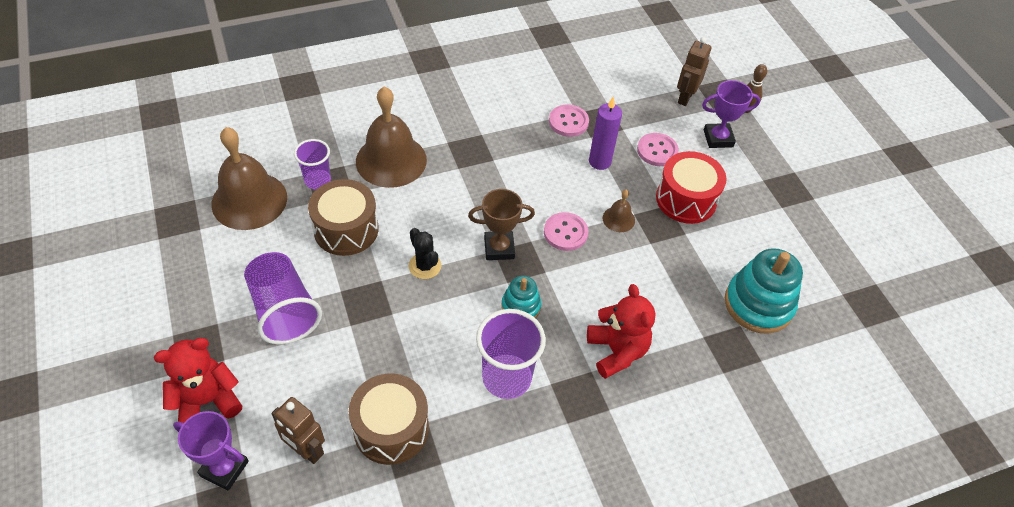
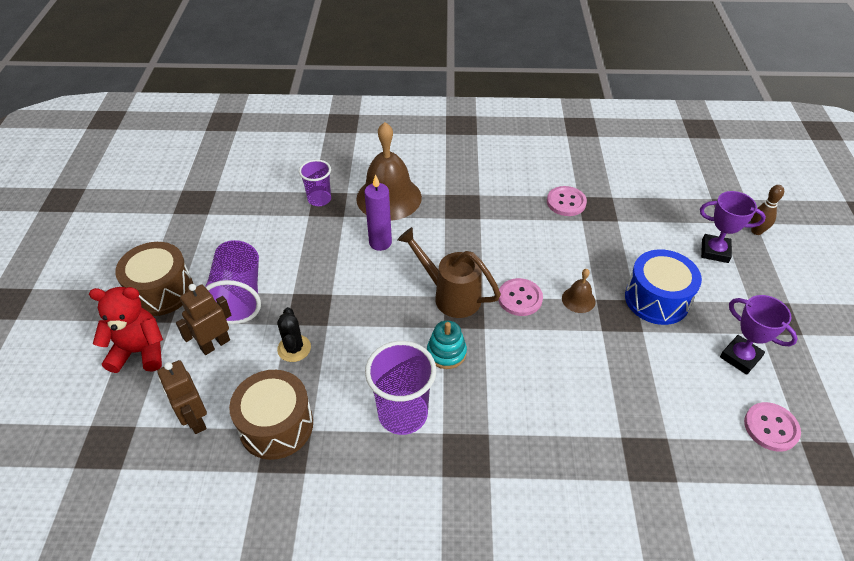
camera: 25 degrees right, 5 degrees down
purple trophy [173,411,249,491] -> purple trophy moved to [720,295,798,375]
brown bell [211,127,287,230] -> none
brown drum [308,179,379,256] -> brown drum moved to [115,242,193,316]
black cactus [409,228,441,279] -> black cactus moved to [277,307,311,362]
brown trophy [468,189,535,260] -> brown watering can [397,227,501,318]
red teddy bear [587,284,655,379] -> none
purple candle [589,96,622,170] -> purple candle moved to [364,174,392,251]
pink button [637,133,679,166] -> pink button moved to [744,402,801,452]
red drum [656,151,727,224] -> blue drum [625,249,702,325]
brown robot [677,37,712,106] -> brown robot moved to [176,284,232,355]
turquoise stacking toy [725,248,803,334] -> none

